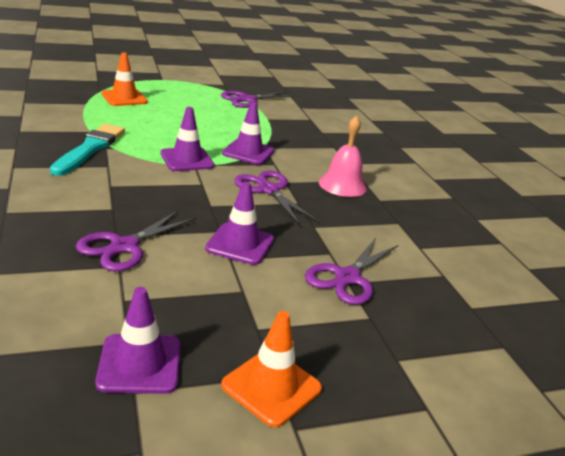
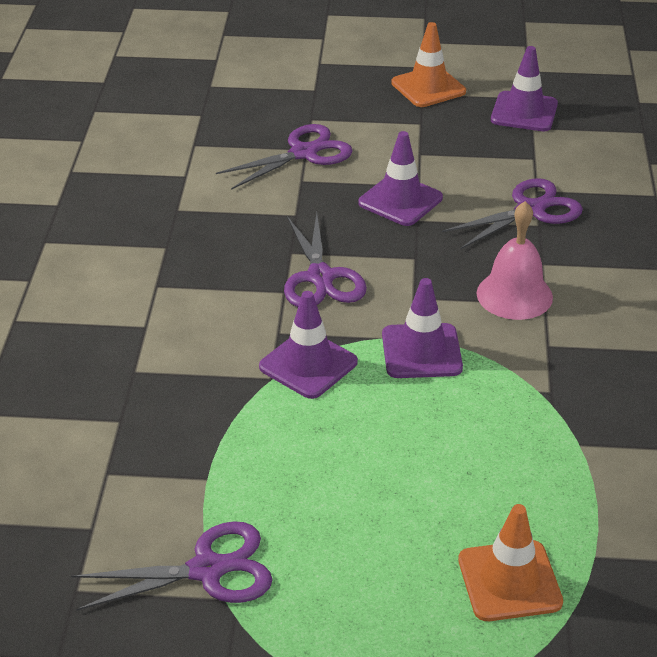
camera: 155 degrees left, 10 degrees up
turquoise brush [50,124,125,176] -> none
pink bell [319,116,367,197] -> pink bell moved to [477,201,553,320]

